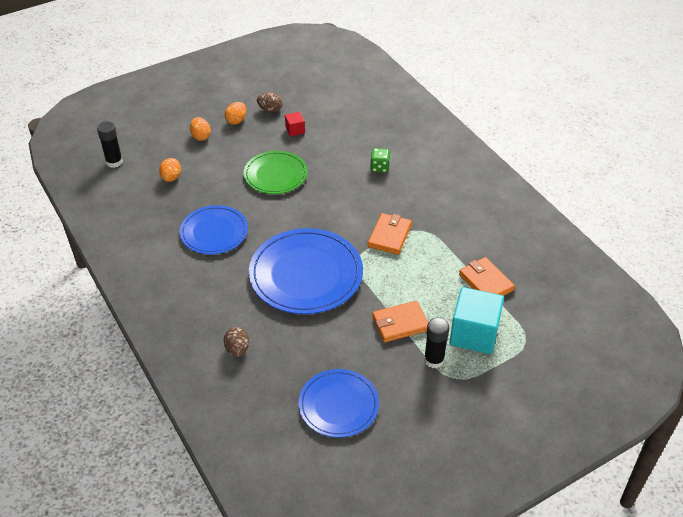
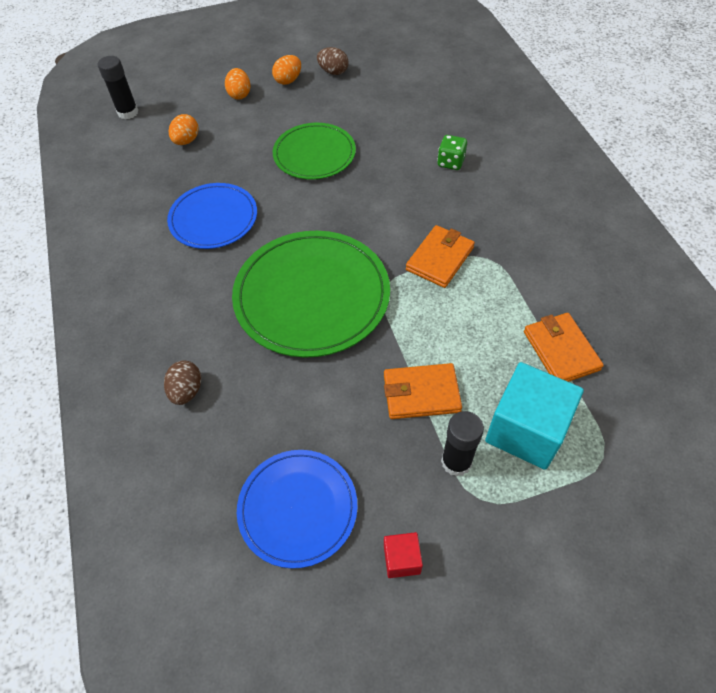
camera: 15 degrees right, 10 degrees up
blue plate [249,228,363,314] -> green plate [232,231,390,358]
red cube [285,112,305,136] -> red cube moved to [384,532,423,578]

